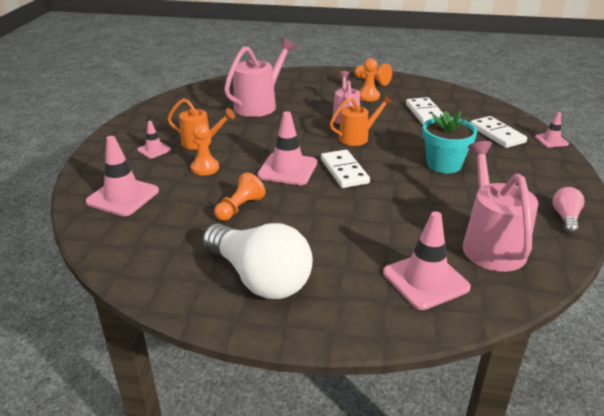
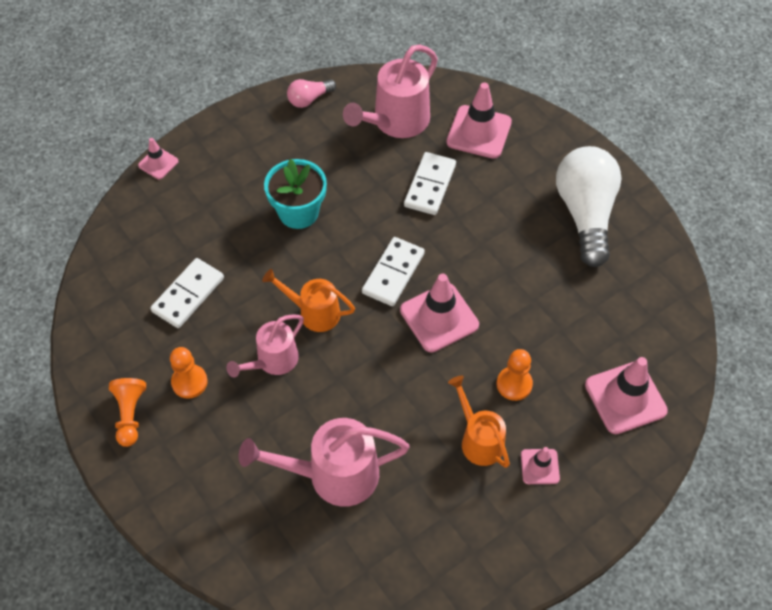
camera: 135 degrees left, 25 degrees up
orange pawn [214,172,265,221] -> none
white domino [470,116,527,148] -> white domino moved to [404,152,456,215]

